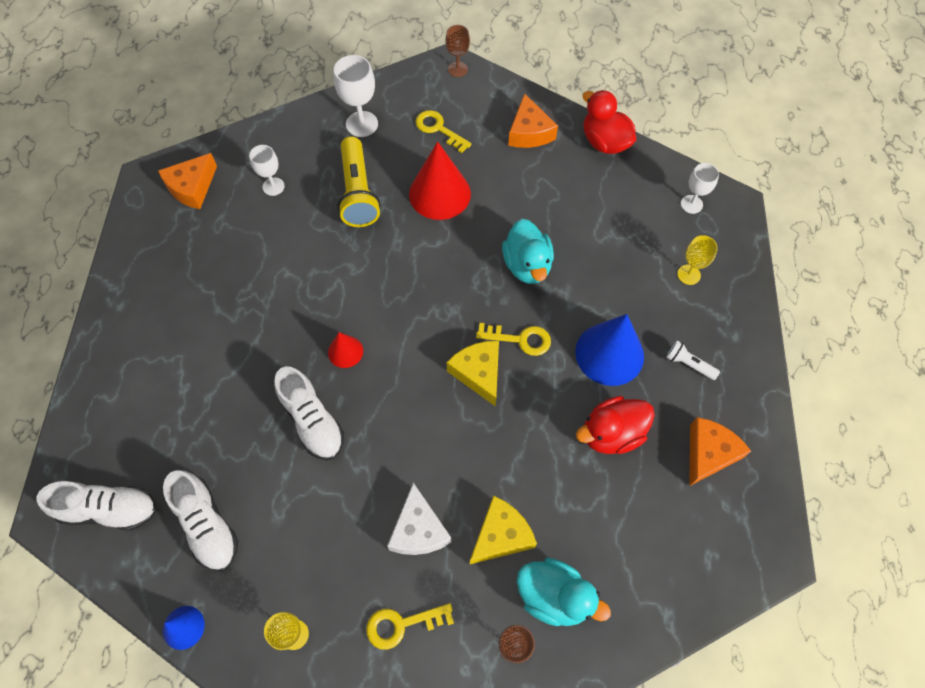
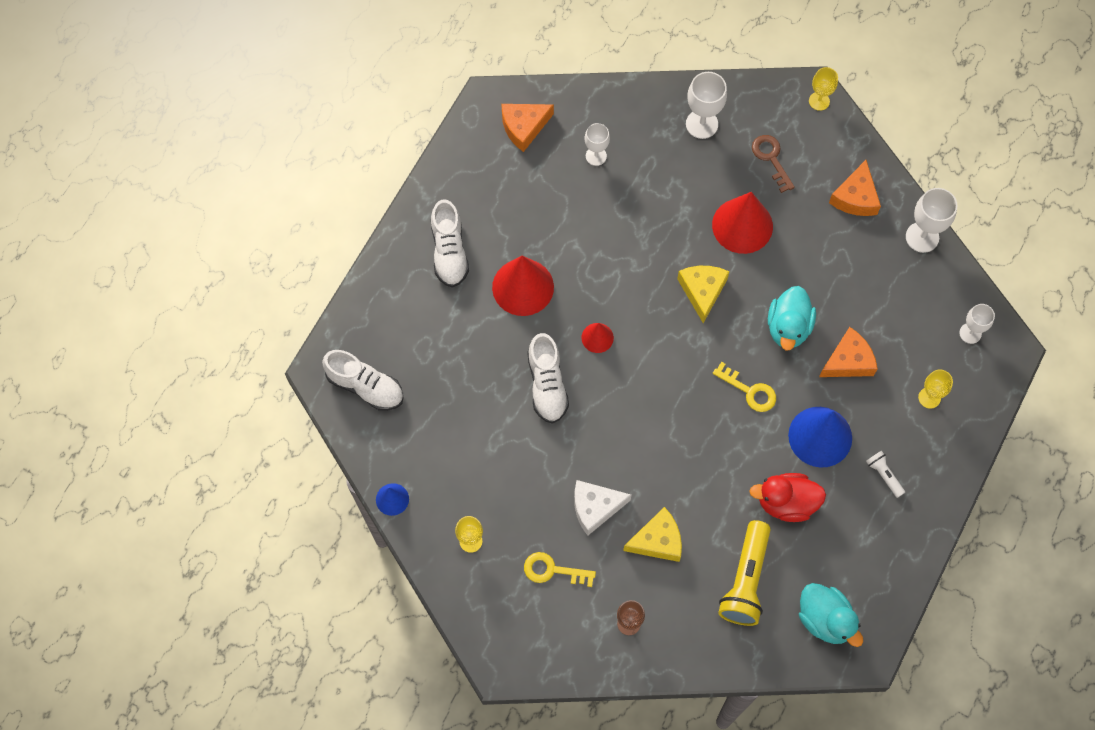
camera: 25 degrees right, 5 degrees up
white shoe [163,470,238,572] -> white shoe moved to [431,199,469,288]
yellow flashlight [337,136,380,227] -> yellow flashlight moved to [718,520,771,626]
white cheese [387,483,452,555] -> white cheese turned 60 degrees clockwise [574,480,631,536]
yellow key [415,110,472,153] -> brown key [752,135,795,193]
brown goblet [445,25,470,77] -> yellow goblet [809,67,838,111]
yellow cheese [447,341,499,406] -> yellow cheese moved to [677,266,730,323]
turquoise duck [517,558,611,626] -> turquoise duck moved to [799,583,863,647]
red duck [583,90,636,154] -> white goblet [906,188,958,253]
orange cheese [689,417,751,486] -> orange cheese moved to [819,327,878,377]
none -> red cone [492,256,554,316]

